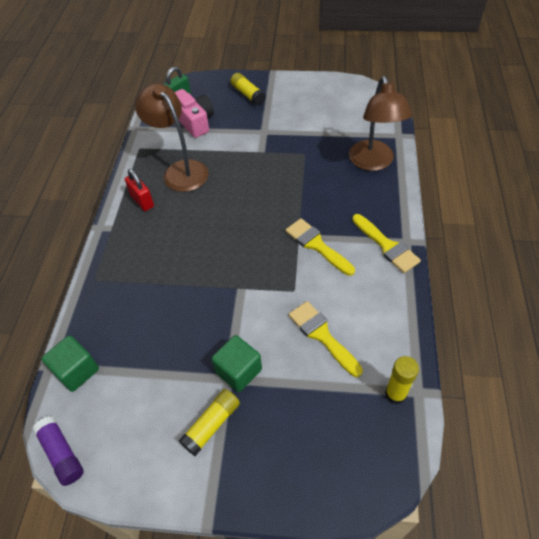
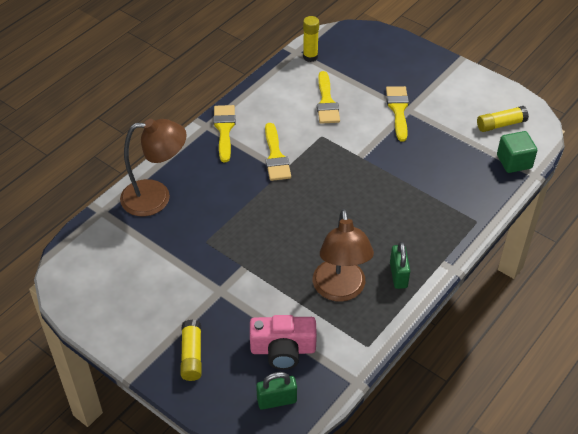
camera: 150 degrees left, 5 degrees down
purple glue stick [33,416,84,486] -> none
red padlock [125,169,154,211] -> green padlock [390,242,410,289]
pink camera [175,89,214,138] -> pink camera turned 90 degrees counterclockwise [250,315,317,370]
yellow glue stick [179,389,240,456] -> yellow glue stick moved to [477,106,529,132]
green cube [212,335,262,392] -> yellow brush [386,86,409,141]
brown lamp [349,76,412,171] -> brown lamp turned 60 degrees clockwise [120,119,187,217]

